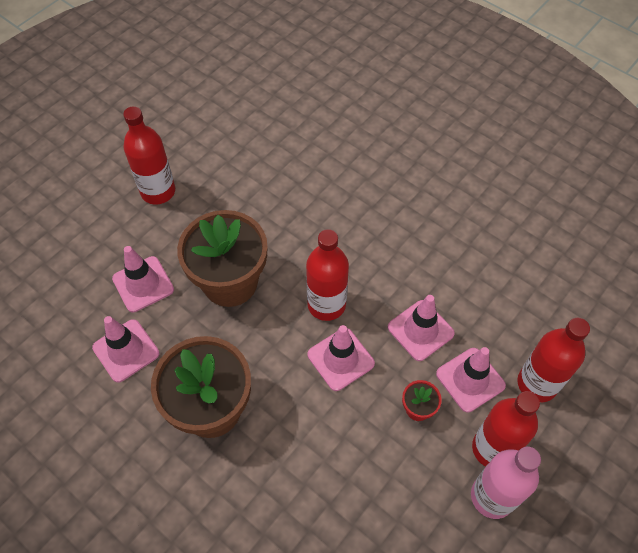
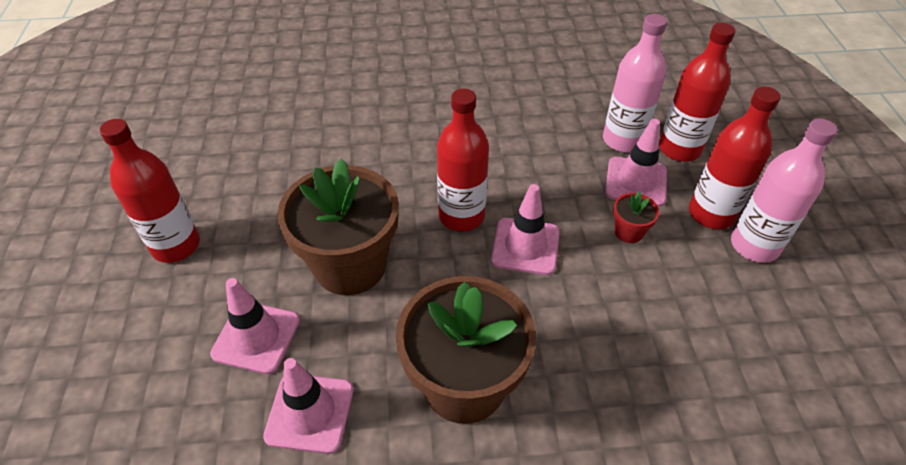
camera: 45 degrees left, 10 degrees down
pink traffic cone [388,295,455,361] -> none
none -> pink bottle [603,14,667,152]

